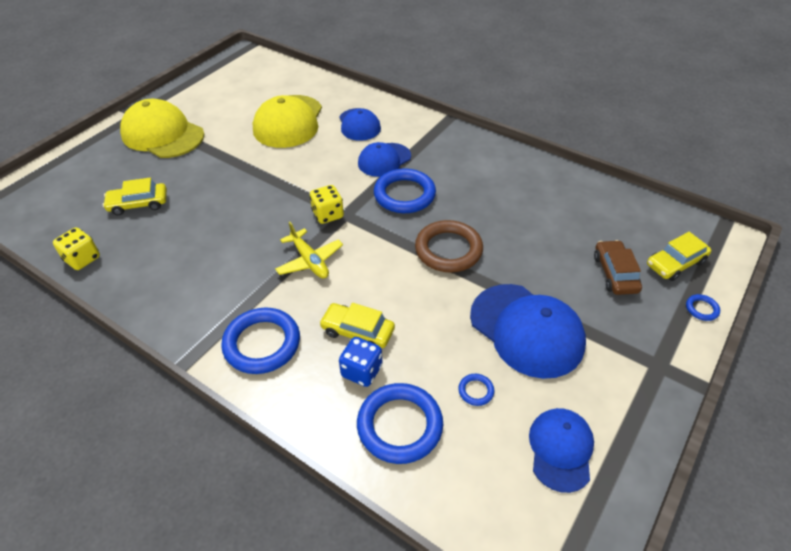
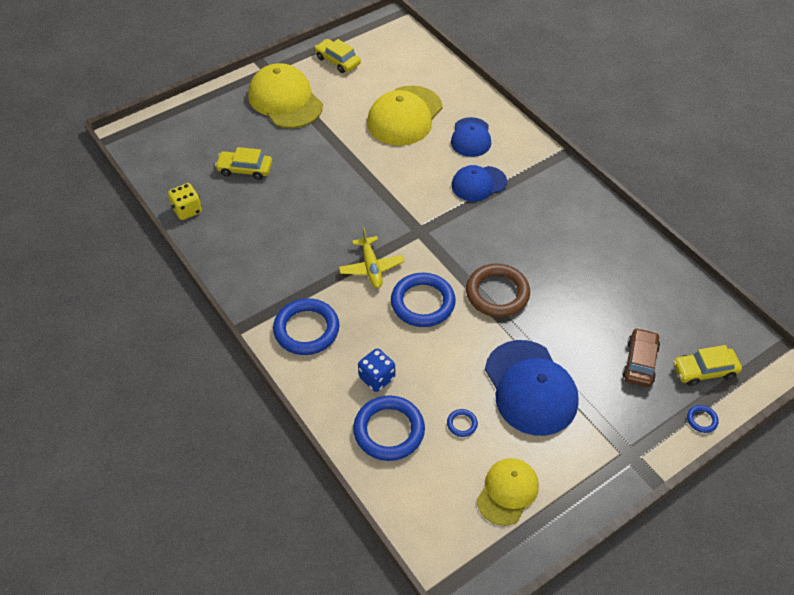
camera: 20 degrees right, 5 degrees up
yellow dice [310,185,344,224] -> none
yellow car [319,303,395,348] -> yellow car moved to [315,39,361,73]
blue ring [374,168,436,213] -> blue ring moved to [391,273,456,327]
blue cap [529,408,594,493] -> yellow cap [477,458,539,526]

